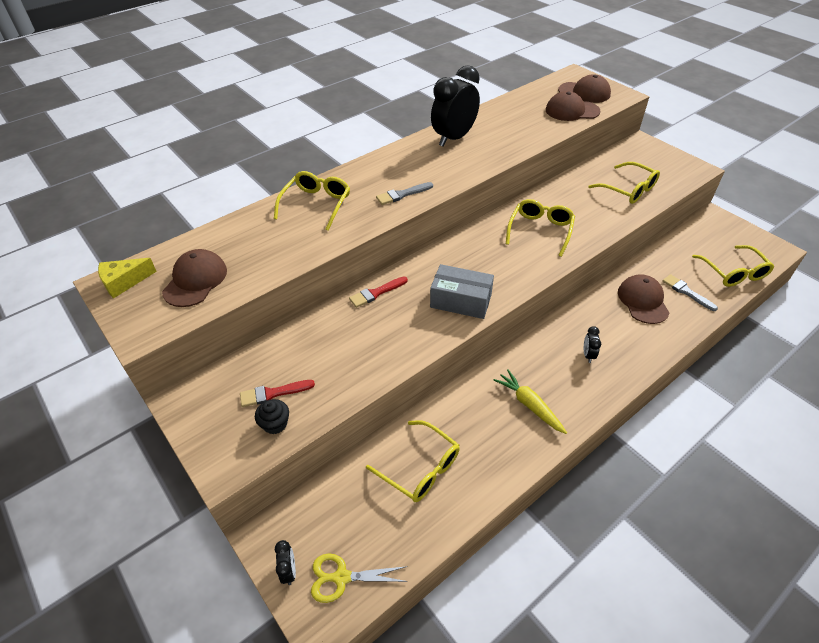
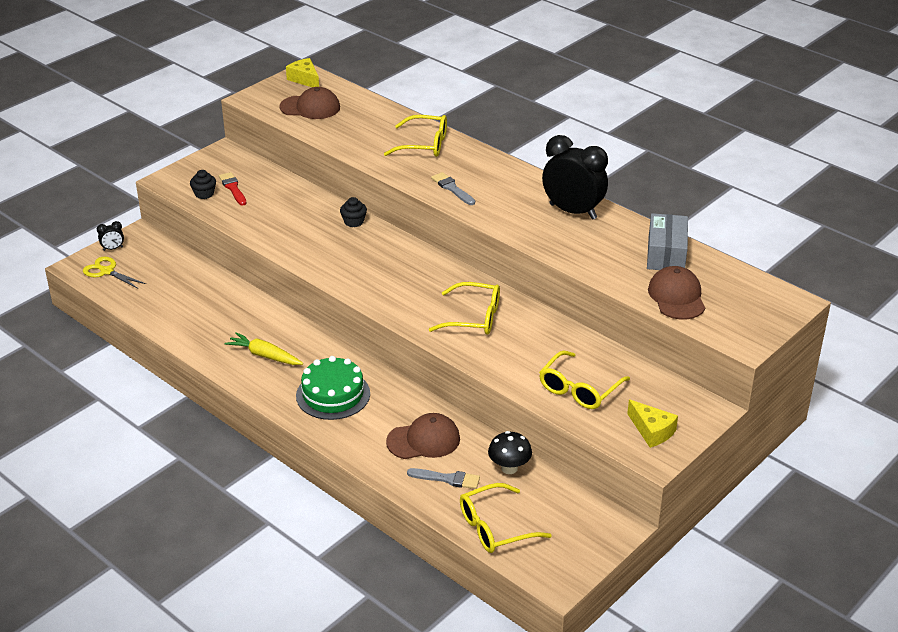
camera: 80 degrees right, 10 degrees down
yellow scissors [311,553,408,603] -> yellow scissors turned 45 degrees counterclockwise [83,257,146,289]
red brush [349,276,408,308] -> black cupcake [340,197,367,227]
yellow glasses [366,420,460,502] -> none
grey box [430,264,494,319] -> grey box moved to [647,213,688,270]
yellow carrot [494,369,567,434] -> yellow carrot turned 105 degrees counterclockwise [225,332,303,365]
brown cap [558,74,611,103] -> none
black clock [584,326,601,363] -> green cake [296,356,370,420]
grey brush [662,274,718,311] -> grey brush turned 60 degrees clockwise [407,468,480,489]
none -> black mushroom [488,431,532,474]
none -> yellow cheese [627,399,678,448]

